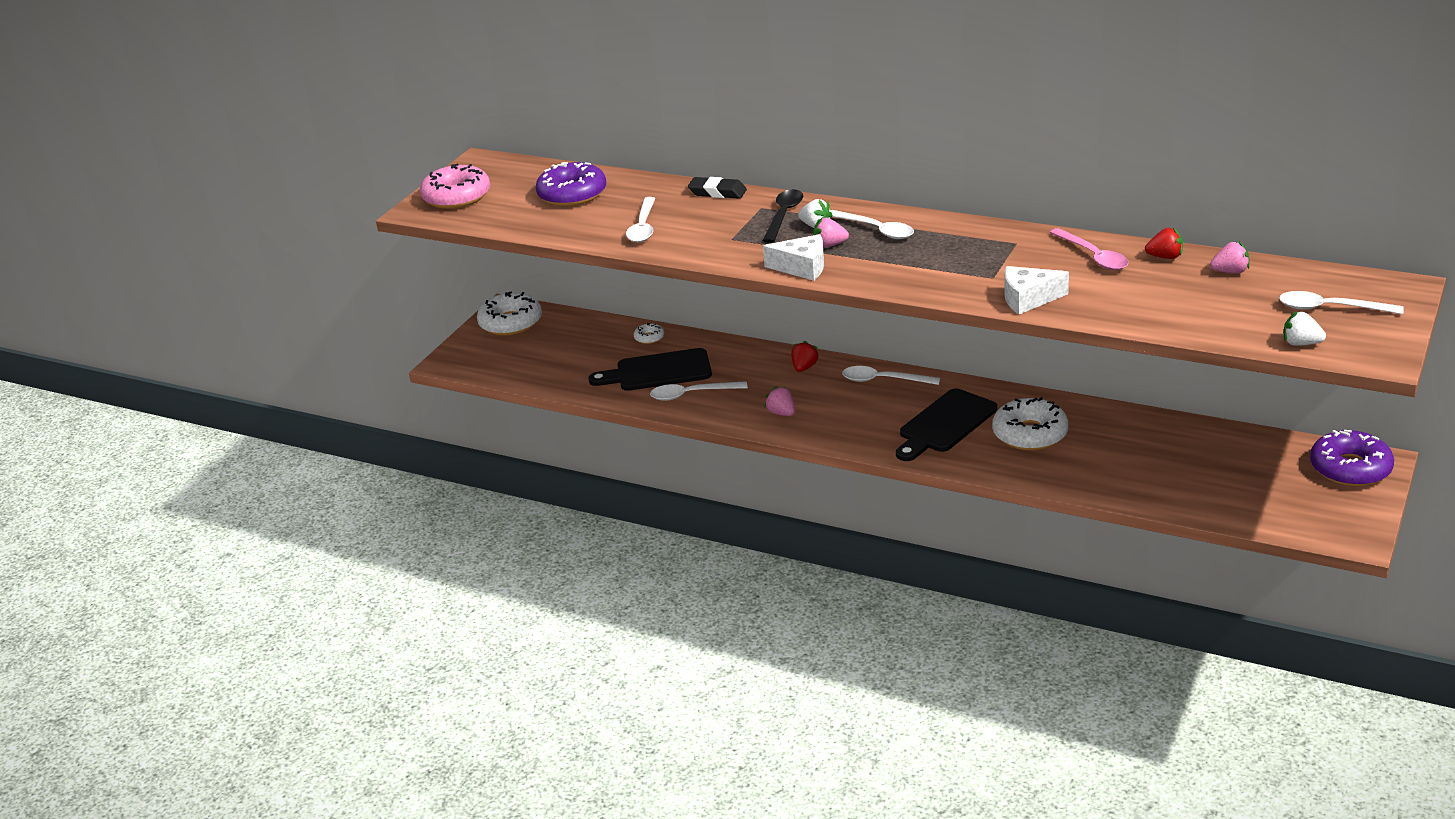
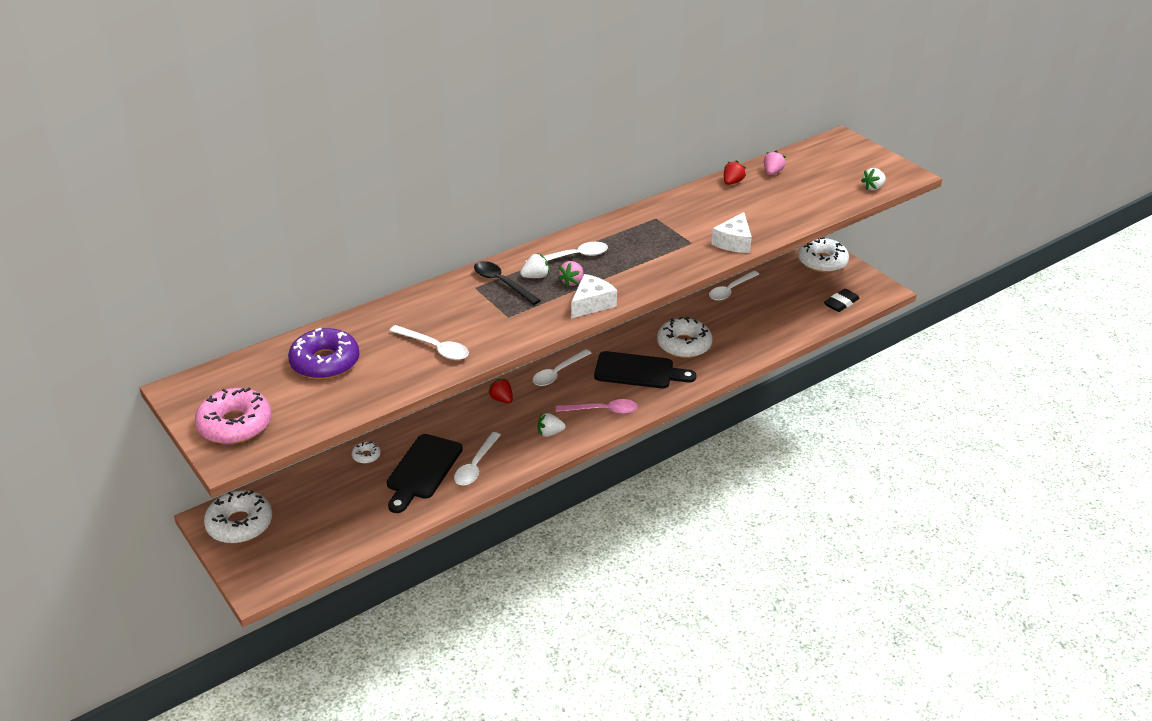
camera: 65 degrees left, 5 degrees up
black eraser [688,177,747,199] -> black eraser moved to [824,289,860,312]
pink strawberry [764,386,795,416] -> white strawberry [538,413,565,437]
black cutting board [896,388,997,461] -> black cutting board turned 60 degrees counterclockwise [594,351,696,389]
pink spoon [1050,228,1129,270] -> pink spoon moved to [556,399,638,414]
white spoon [1279,291,1404,314] -> white spoon moved to [709,271,759,301]
purple donut [1310,430,1394,486] -> white donut [798,237,849,273]

